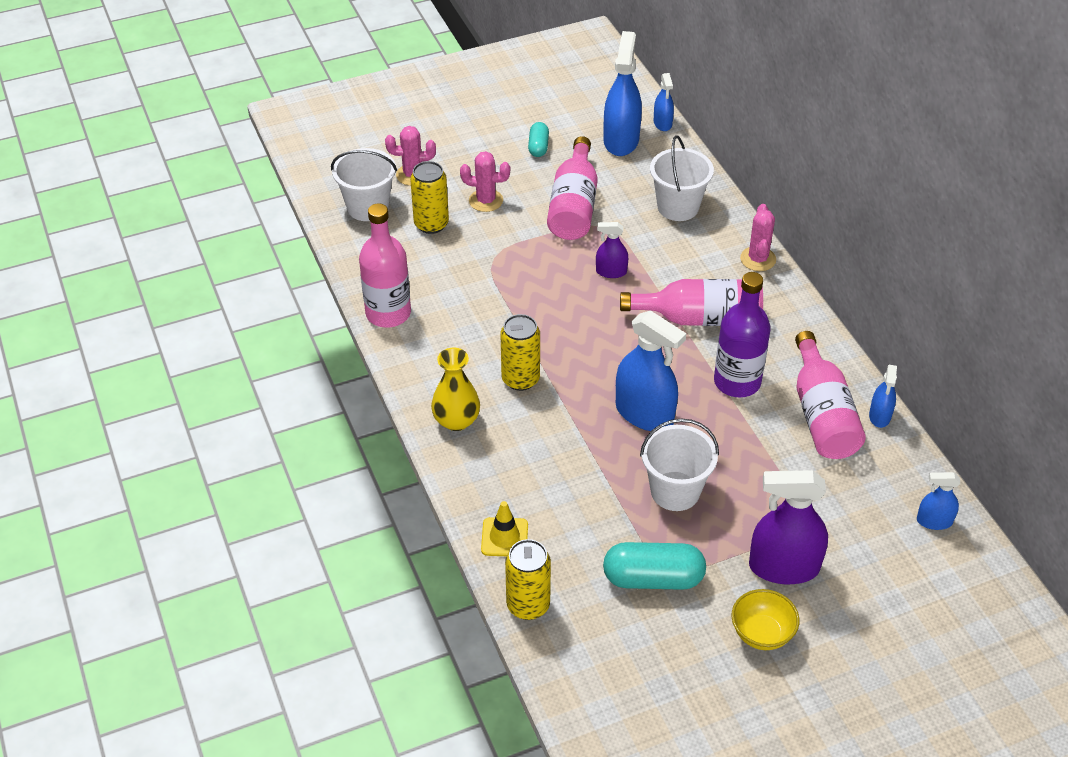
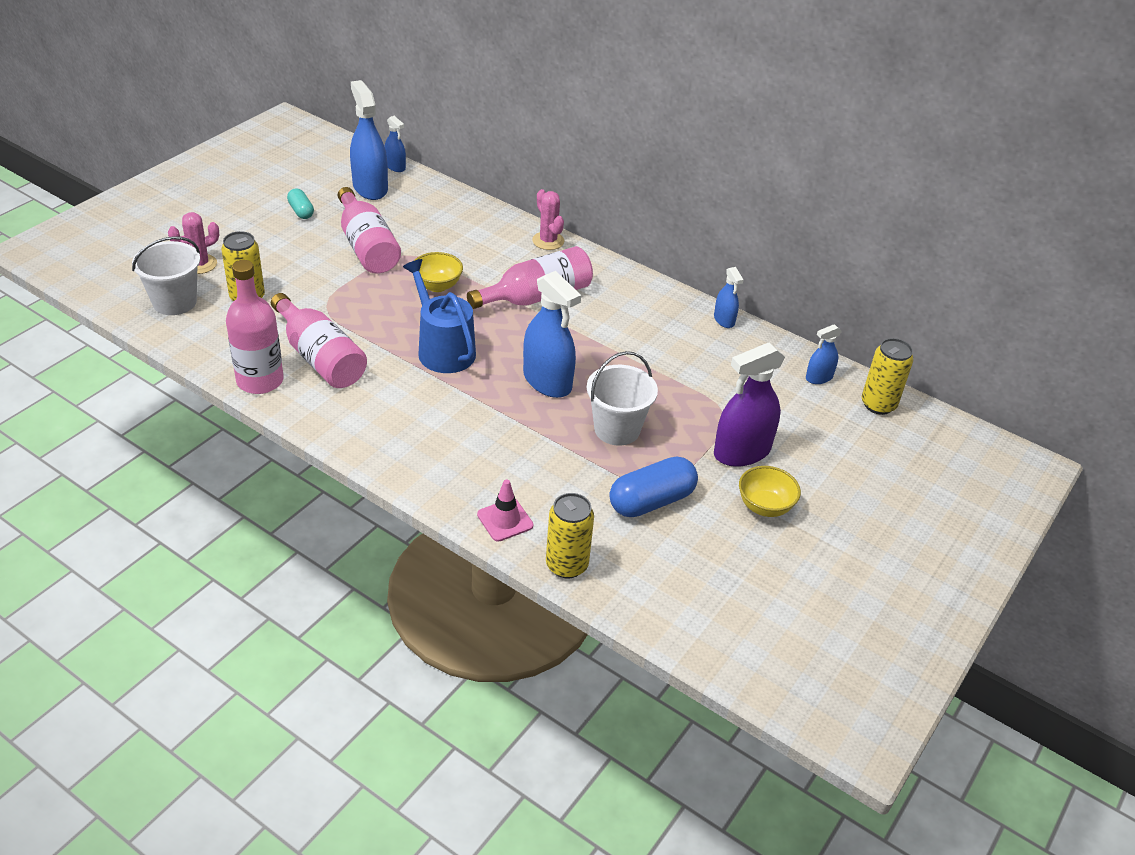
camera: 35 degrees left, 5 degrees down
yellow vase [431,348,480,431] -> none
pink cactus [460,151,510,212] -> none
yellow traffic cone [481,501,528,556] -> pink traffic cone [477,479,533,542]
yellow can [500,314,540,391] -> yellow can moved to [862,338,914,415]
purple spray bottle [596,222,628,278] -> yellow bowl [414,252,463,292]
turquoise capsule [603,542,706,590] -> blue capsule [610,457,698,517]
blue spray bottle [616,310,686,431] -> blue spray bottle turned 45 degrees clockwise [523,271,581,398]
white bucket [650,135,714,221] -> none
purple bottle [714,272,771,398] -> none
pink bottle [795,331,866,459] -> pink bottle moved to [271,293,367,388]
none -> blue watering can [403,259,476,373]

